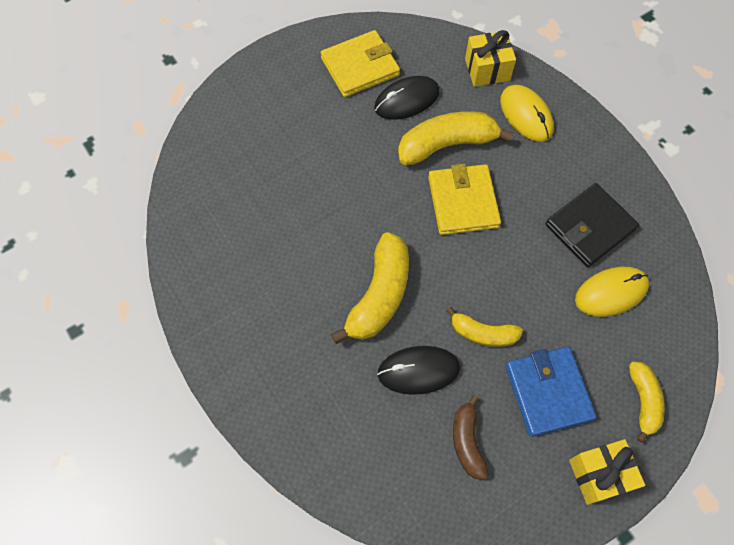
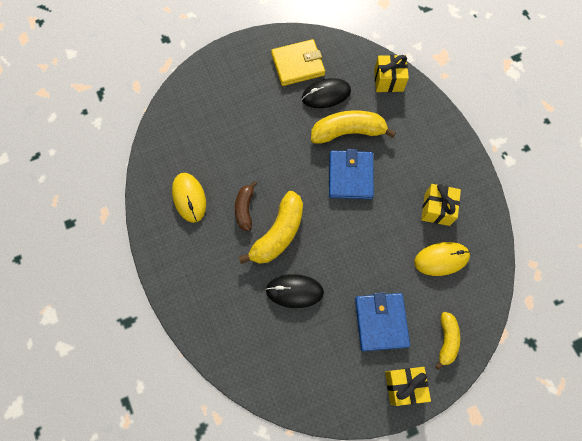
camera: 10 degrees right, 5 degrees up
yellow wallet [428,164,501,235] -> blue wallet [329,149,374,199]
yellow banana [446,307,523,347] -> none
brown banana [453,395,489,480] -> brown banana moved to [235,181,257,231]
yellow mouse [500,85,554,142] -> yellow mouse moved to [172,173,206,223]
black wallet [545,183,639,267] -> yellow gift [421,184,461,226]

